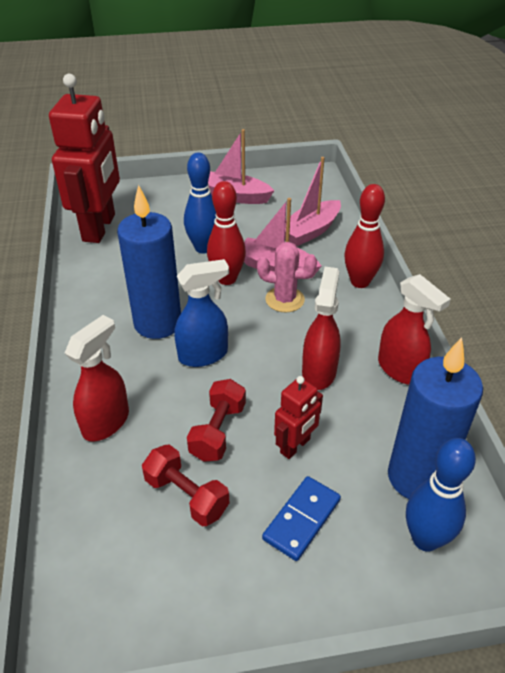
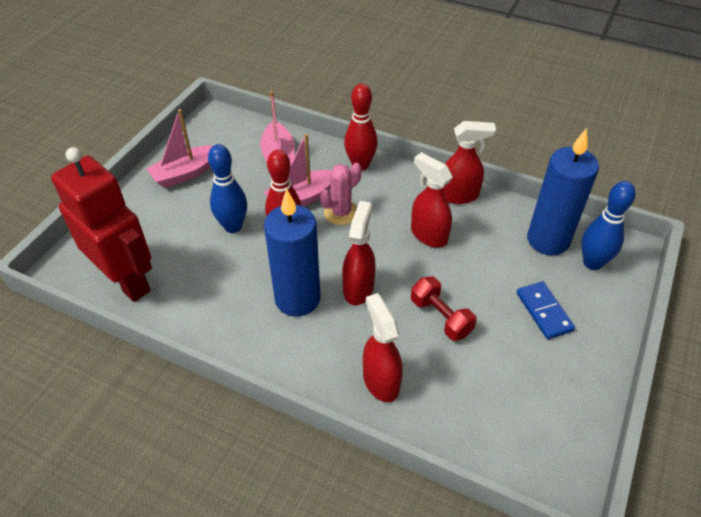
camera: 55 degrees left, 5 degrees up
red dumbbell [142,444,229,526] -> none
blue spray bottle [174,259,229,367] -> red spray bottle [342,201,376,305]
red robot [274,376,323,459] -> none

